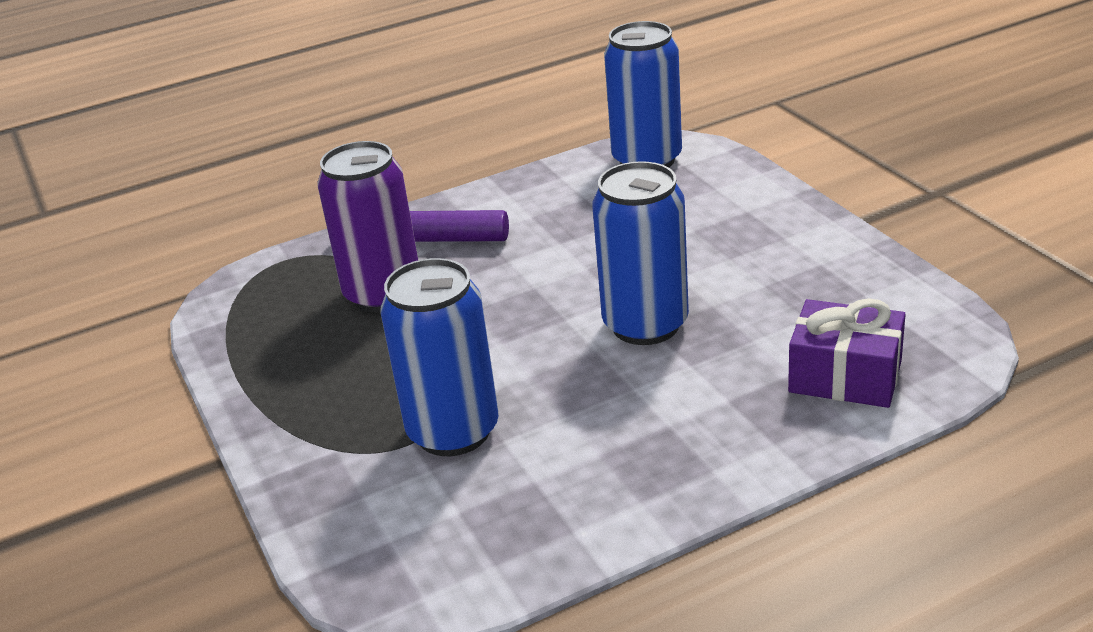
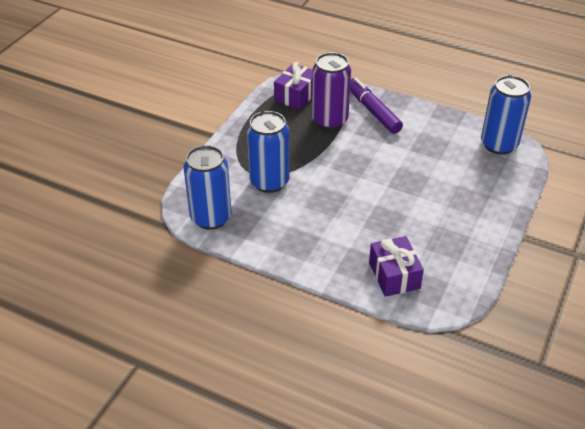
camera: 50 degrees right, 10 degrees up
blue can [592,161,689,345] -> blue can moved to [184,145,232,230]
none -> purple gift [274,62,312,110]

